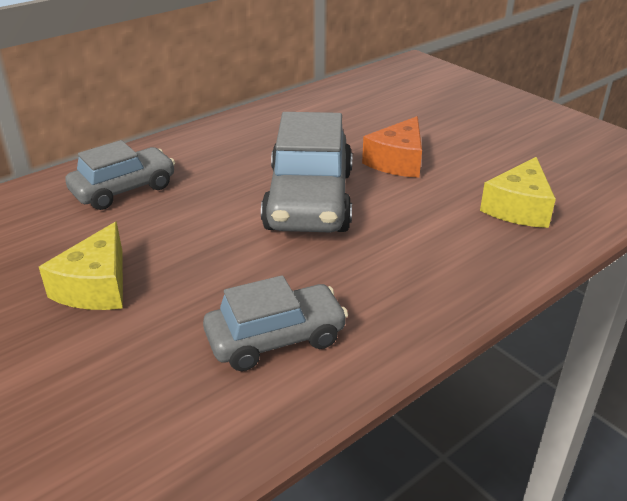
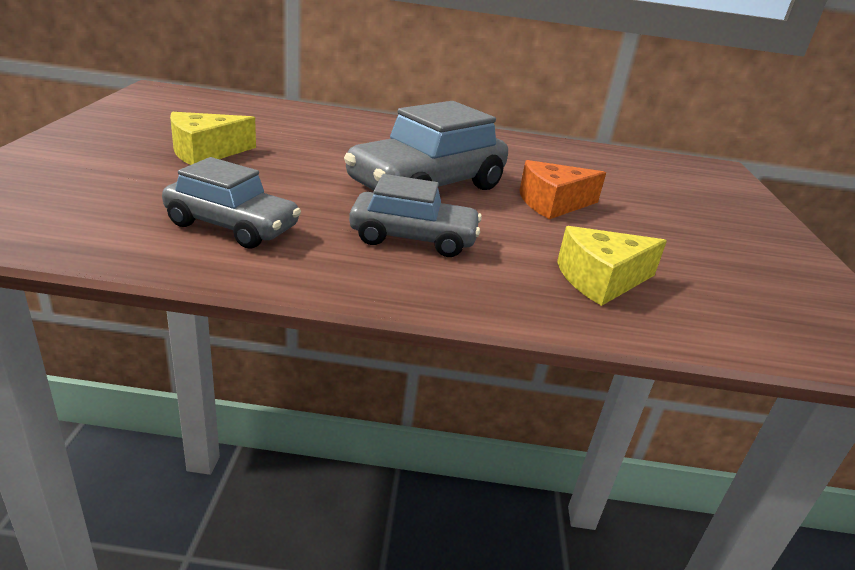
camera: 40 degrees right, 5 degrees down
grey car [65,140,175,210] -> grey car moved to [349,174,482,257]

